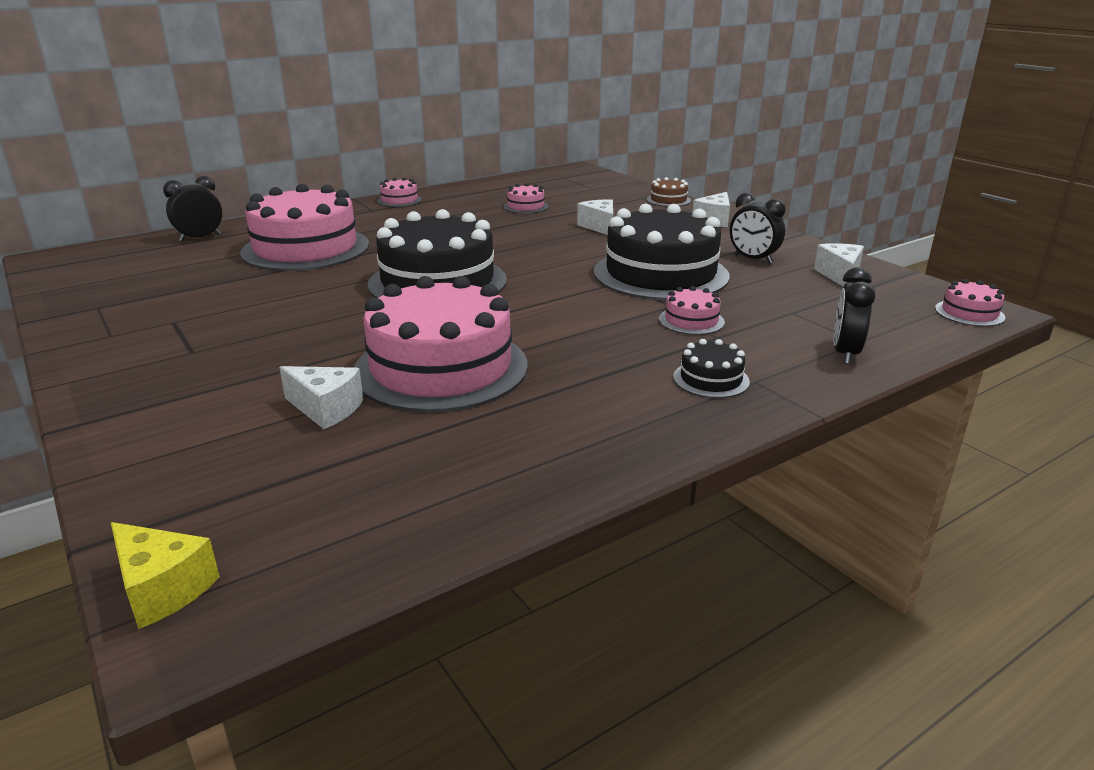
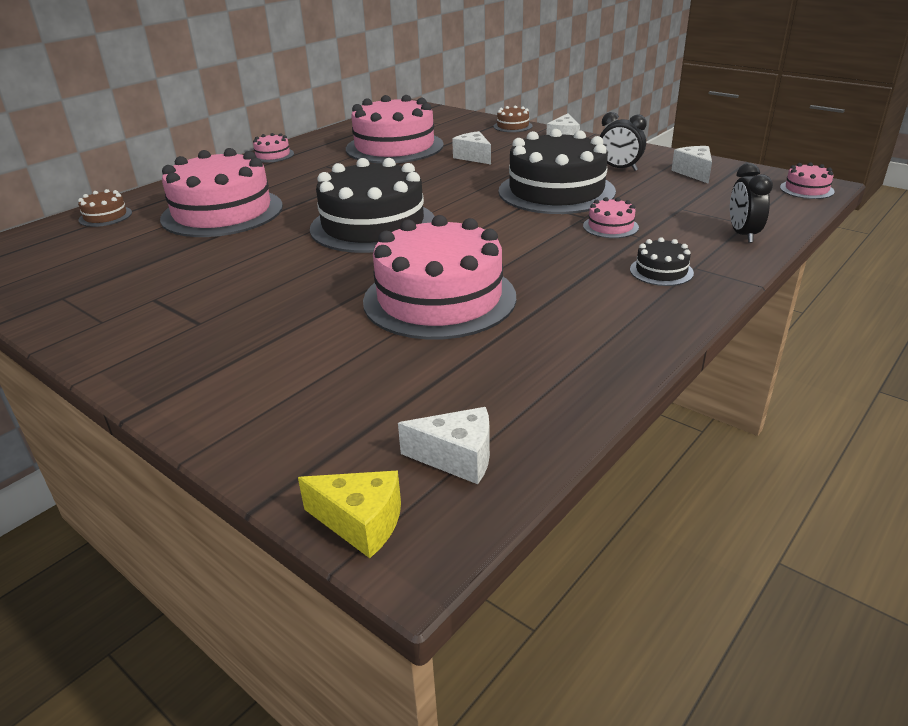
camera: 15 degrees left, 5 degrees up
black clock [163,176,223,241] -> brown cake [78,189,132,227]
white cheese [279,366,363,429] -> white cheese moved to [398,407,490,484]
pink cake [503,183,549,214] -> pink cake [346,95,444,163], size x2.36

